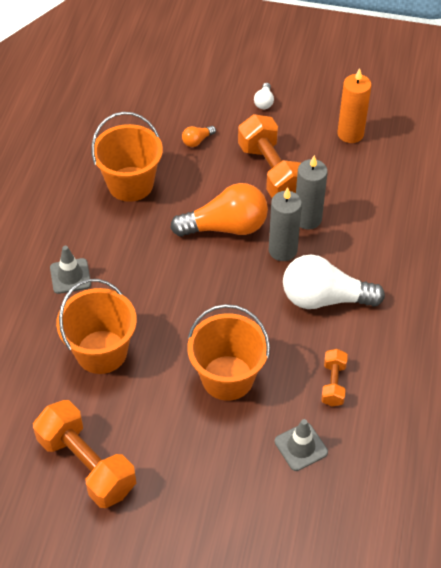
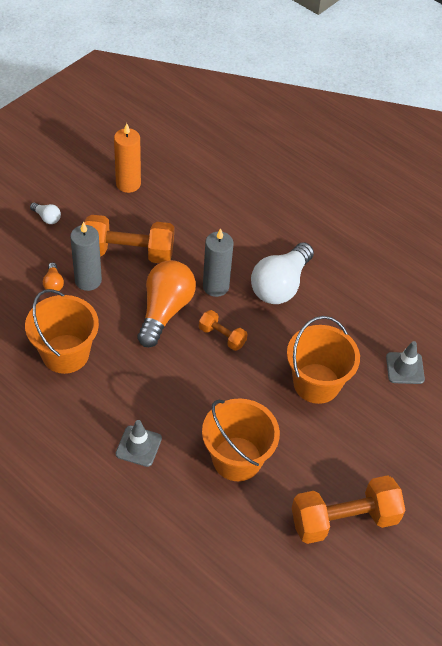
camera: 65 degrees left, 0 degrees up
grey candle [296,155,328,230] -> grey candle moved to [70,222,102,291]
orange dumbbell [321,349,348,407] -> orange dumbbell moved to [199,310,247,351]

